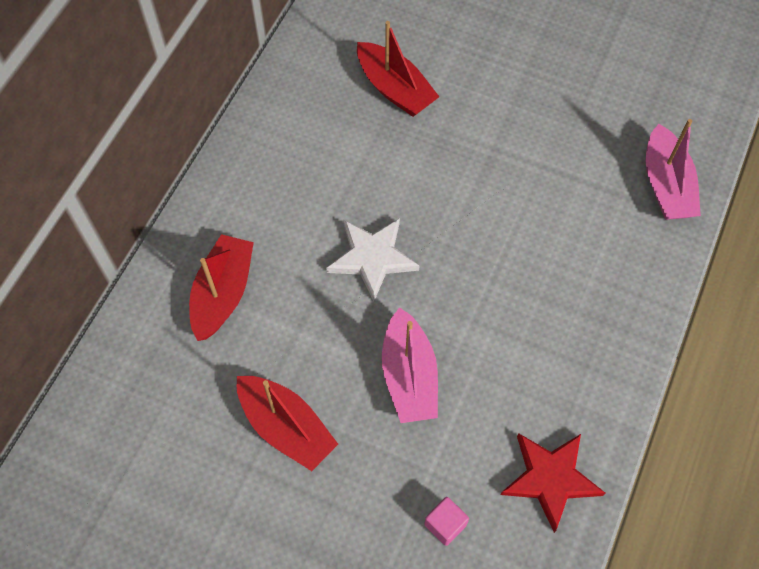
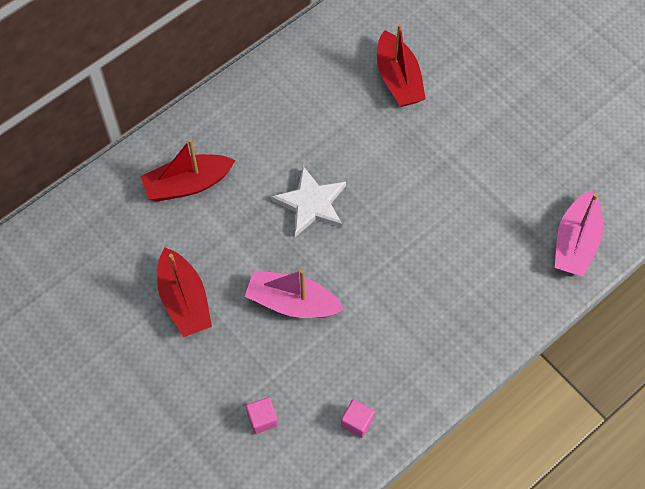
camera: 25 degrees right, 0 degrees up
red boat [189,234,254,341] -> red boat turned 150 degrees counterclockwise [141,139,236,201]
pink boat [382,307,438,423] -> pink boat turned 90 degrees clockwise [245,269,345,318]
red star [501,433,605,533] -> pink cube [341,399,375,438]

